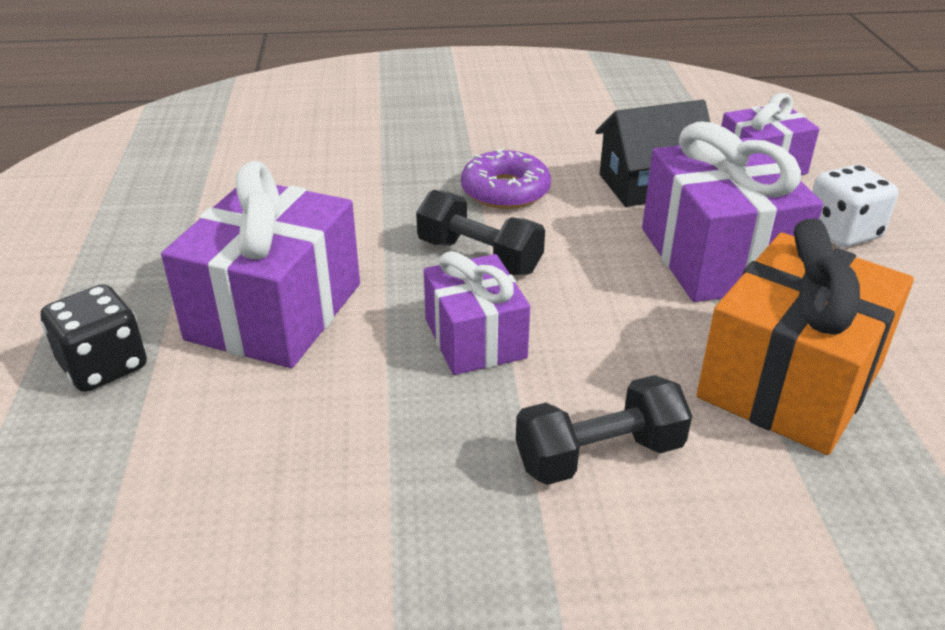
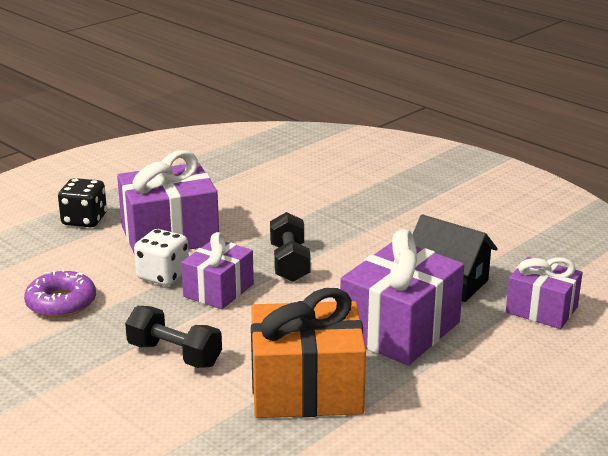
camera: 50 degrees right, 10 degrees down
purple donut [461,148,551,209] -> purple donut moved to [24,269,96,318]
white dice [812,164,898,247] -> white dice moved to [134,229,189,286]

